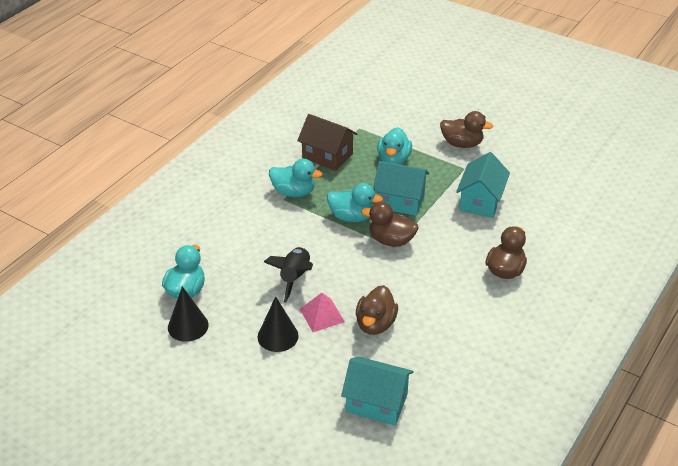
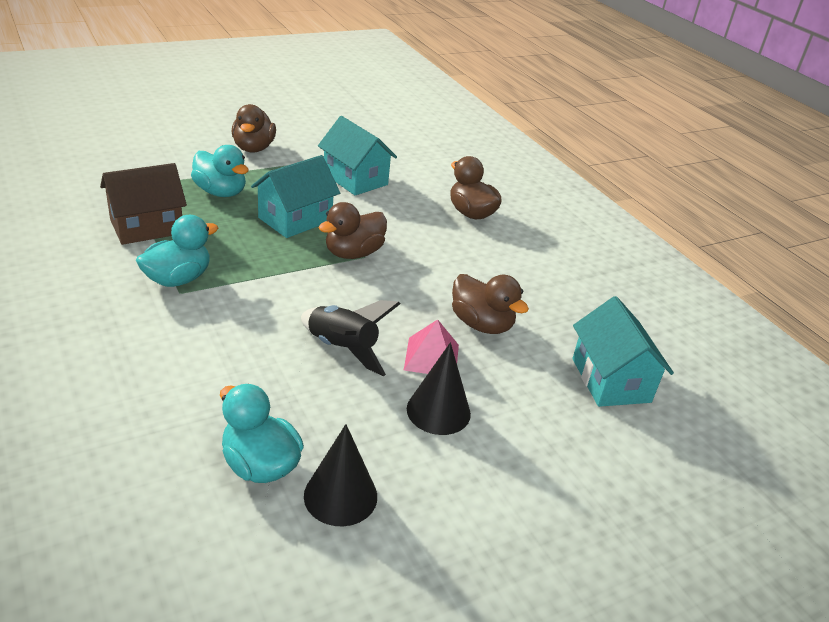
camera: 65 degrees left, 5 degrees down
turquoise duck [327,183,383,222] -> none
turquoise house [341,357,413,426] -> turquoise house turned 60 degrees counterclockwise [572,296,674,407]
brown duck [440,111,493,148] -> brown duck turned 135 degrees clockwise [231,104,276,152]

